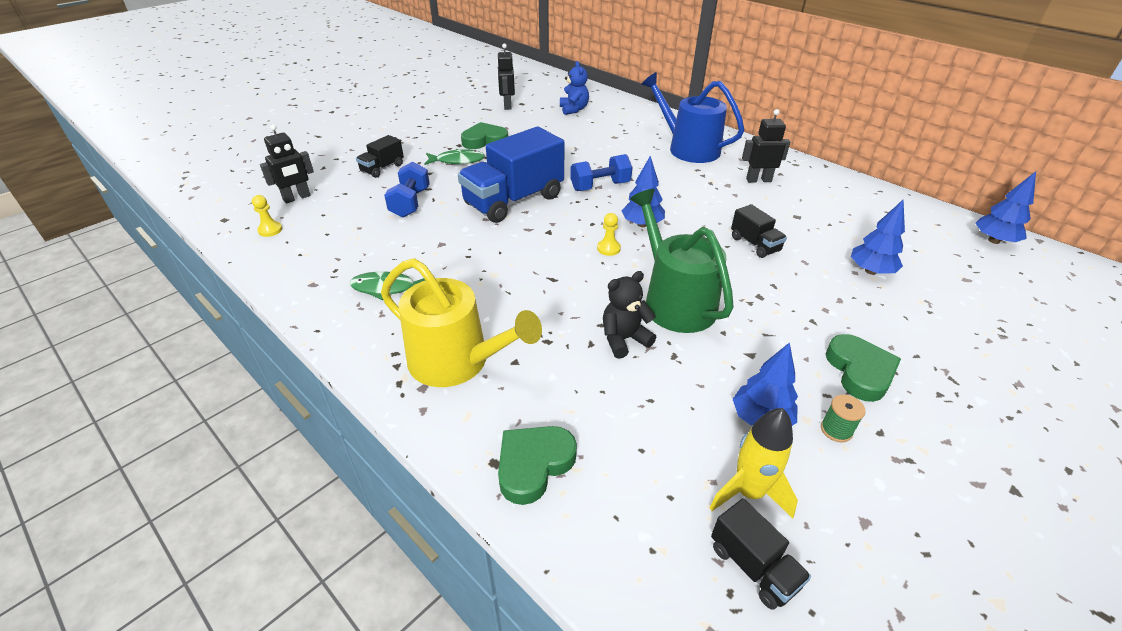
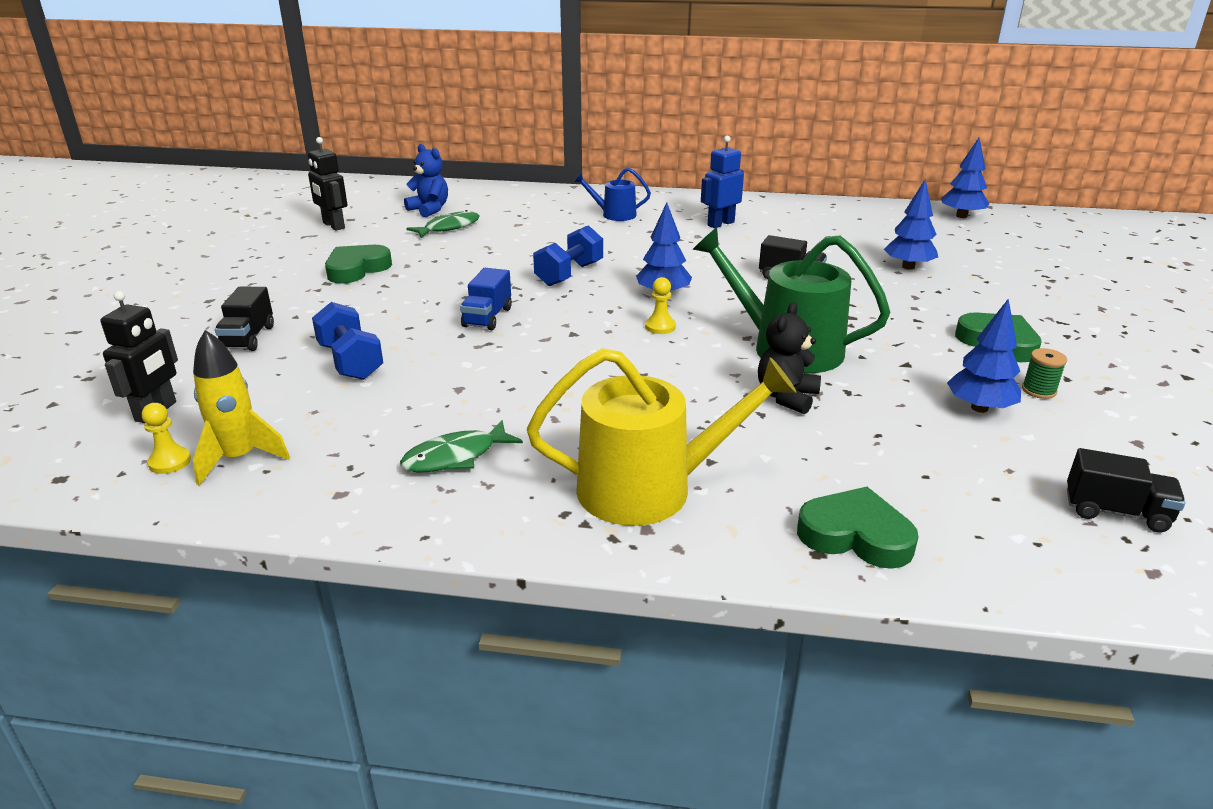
camera: 35 degrees left, 10 degrees down
green fish [424,149,485,165] -> green fish moved to [406,210,480,238]
blue truck [458,127,565,223] -> blue truck [460,268,512,330], size x0.48
green heart [498,426,577,505] -> green heart turned 105 degrees clockwise [797,487,918,569]
blue watering can [641,72,744,163] -> blue watering can [573,168,651,221], size x0.52
yellow rocket [710,408,798,518] -> yellow rocket moved to [193,330,290,486]
black robot [742,109,790,183] -> blue robot [701,136,744,228]

